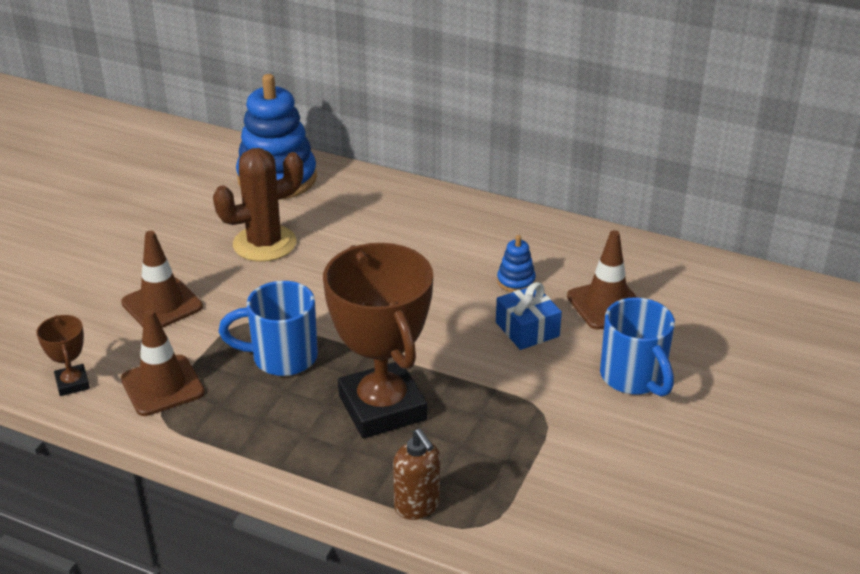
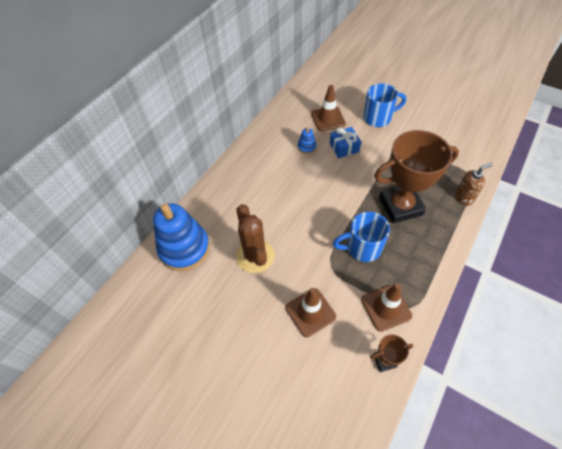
camera: 80 degrees left, 20 degrees up
blue mug [219,281,318,376] -> blue mug turned 75 degrees clockwise [333,212,390,262]

